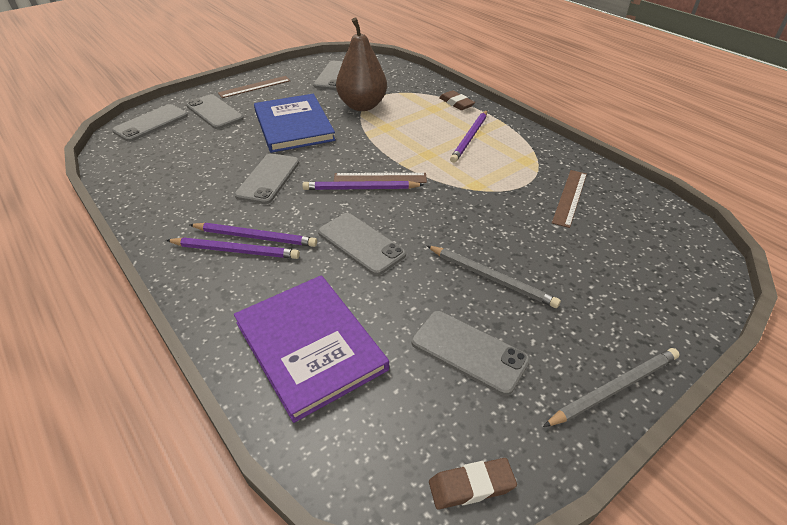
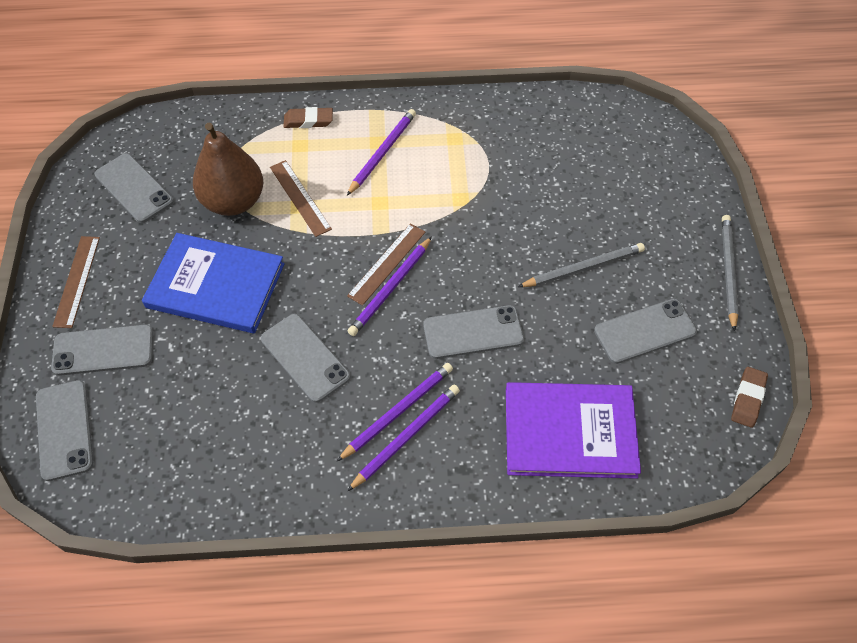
camera: 55 degrees left, 15 degrees up
purple pencil [450,110,487,163] -> purple pencil turned 120 degrees counterclockwise [347,109,416,196]
brown ruler [552,170,587,228] -> brown ruler moved to [270,160,332,237]

